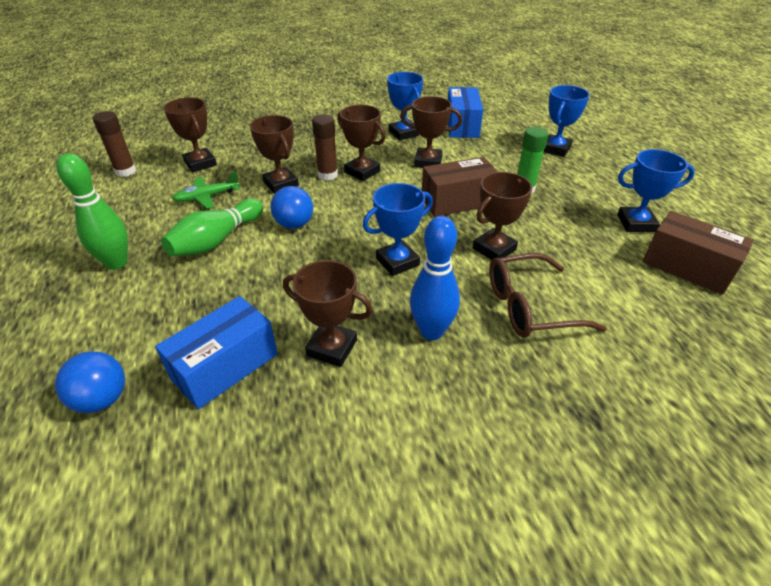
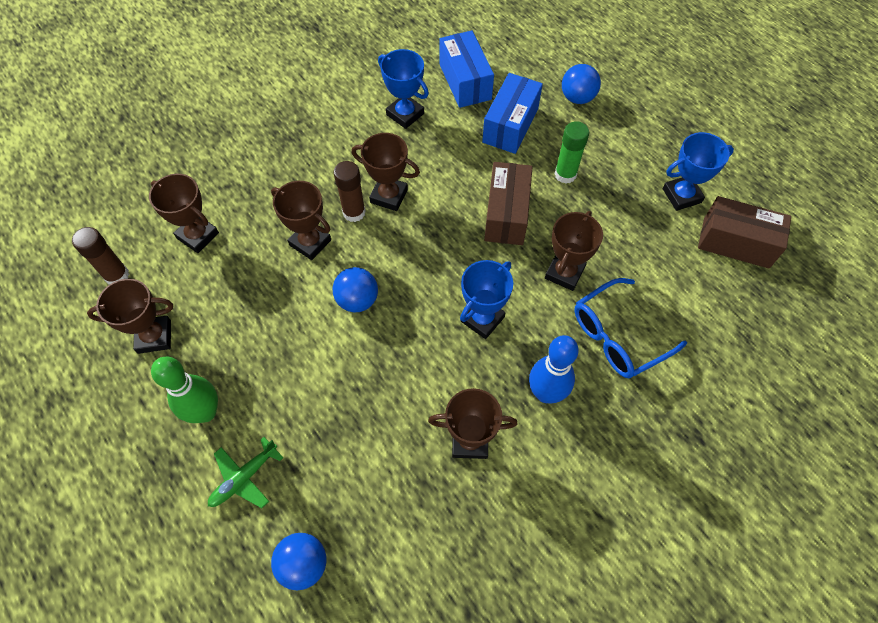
camera: 20 degrees left, 20 degrees up
blue box [155,296,278,409] -> blue box moved to [482,73,543,154]
green bowling pin [161,198,263,256] -> none
green plane [172,172,240,208] -> green plane moved to [208,437,283,508]
brown trophy [400,96,462,168] -> brown trophy moved to [87,279,173,354]
brown box [422,157,498,217] -> brown box turned 45 degrees counterclockwise [484,162,533,245]
brown glasses [489,253,607,338] -> blue glasses [574,278,687,378]
blue trophy [544,85,590,157] -> blue ball [562,64,601,104]

